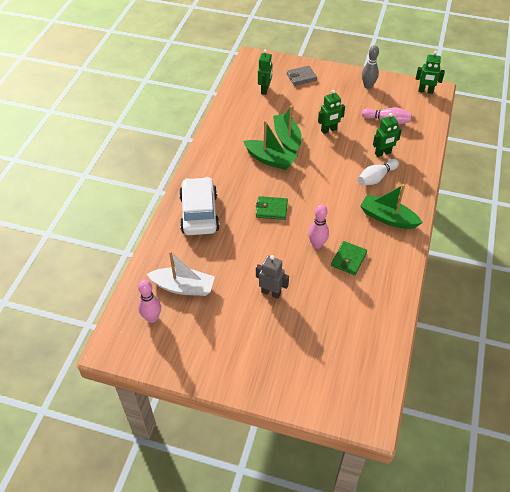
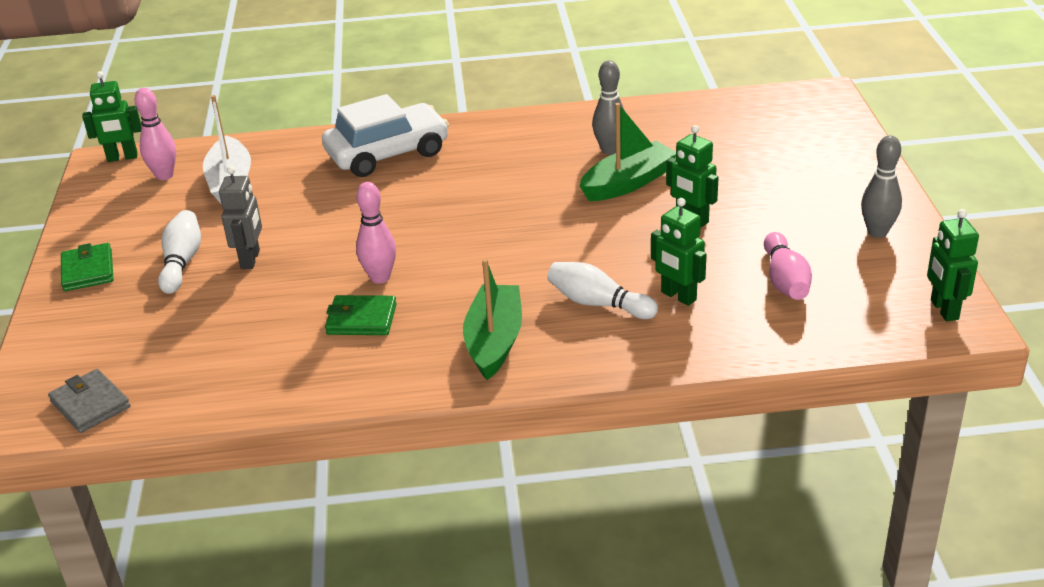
camera: 70 degrees right, 15 degrees down
green boat [243,120,298,170] -> none
green wallet [256,196,288,220] -> green wallet moved to [61,243,113,291]
green robot [258,50,273,95] -> green robot moved to [82,71,142,162]
grey wallet [287,66,317,86] -> grey wallet moved to [48,369,130,433]
none -> white bowling pin [158,210,201,294]
none -> grey bowling pin [592,61,625,155]

